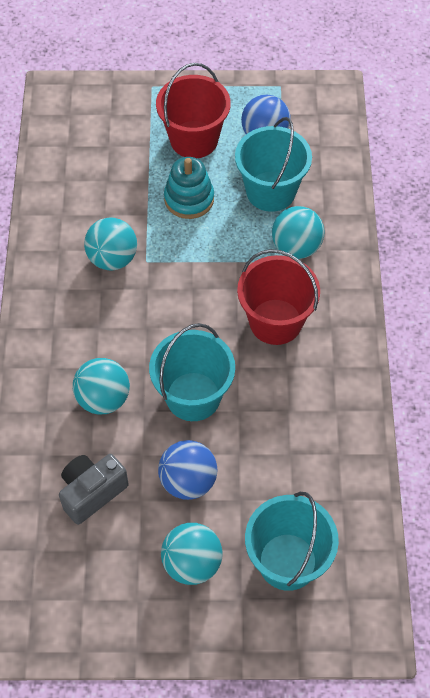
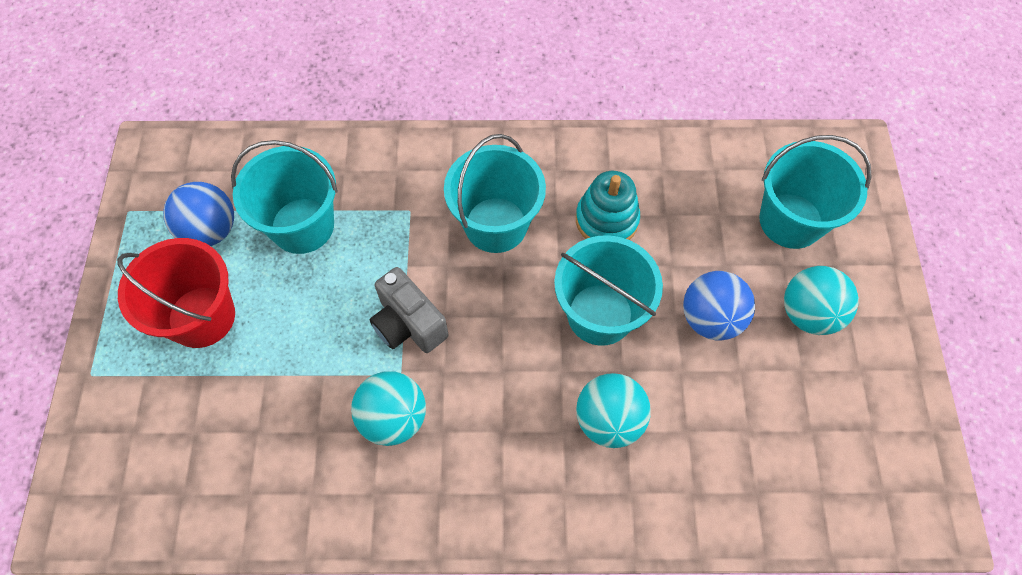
camera: 90 degrees left, 5 degrees up
grey camera [59,454,129,525] -> grey camera moved to [370,267,449,353]
turquoise stacking toy [164,157,214,219] -> turquoise stacking toy moved to [576,171,640,240]
red bucket [237,249,320,345] -> turquoise bucket [444,134,546,253]
turquoise ball [272,206,324,259] -> none

